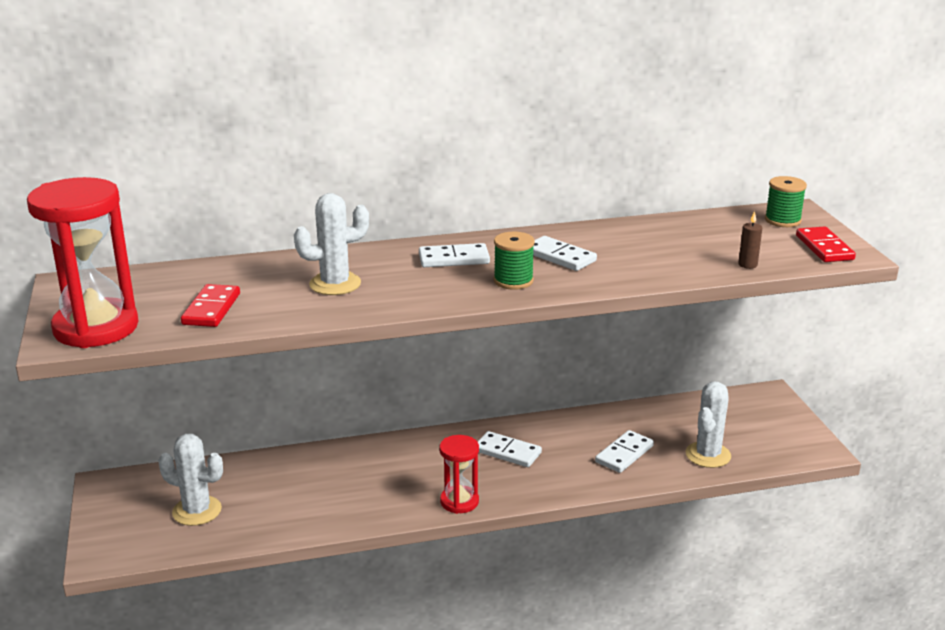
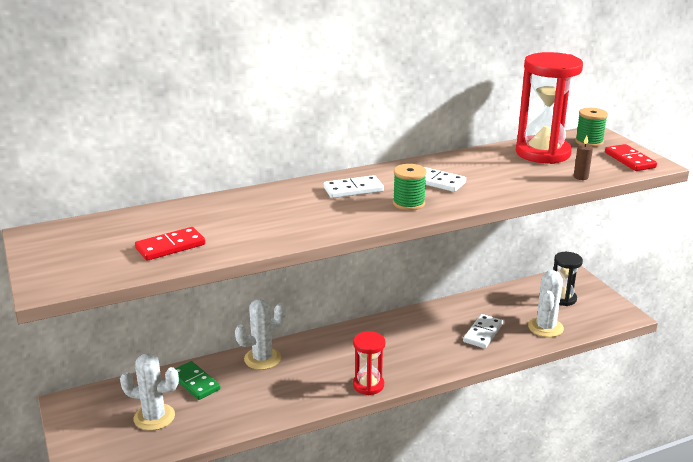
camera: 10 degrees left, 0 degrees up
red hourglass [27,177,139,348] -> red hourglass moved to [516,52,583,164]
red domino [181,284,240,327] -> red domino turned 60 degrees clockwise [135,227,205,261]
white cactus [294,193,369,295] -> white cactus moved to [235,299,286,370]
white domino [478,431,542,467] -> none
none -> green domino [175,361,221,400]
none -> black hourglass [553,252,583,306]

